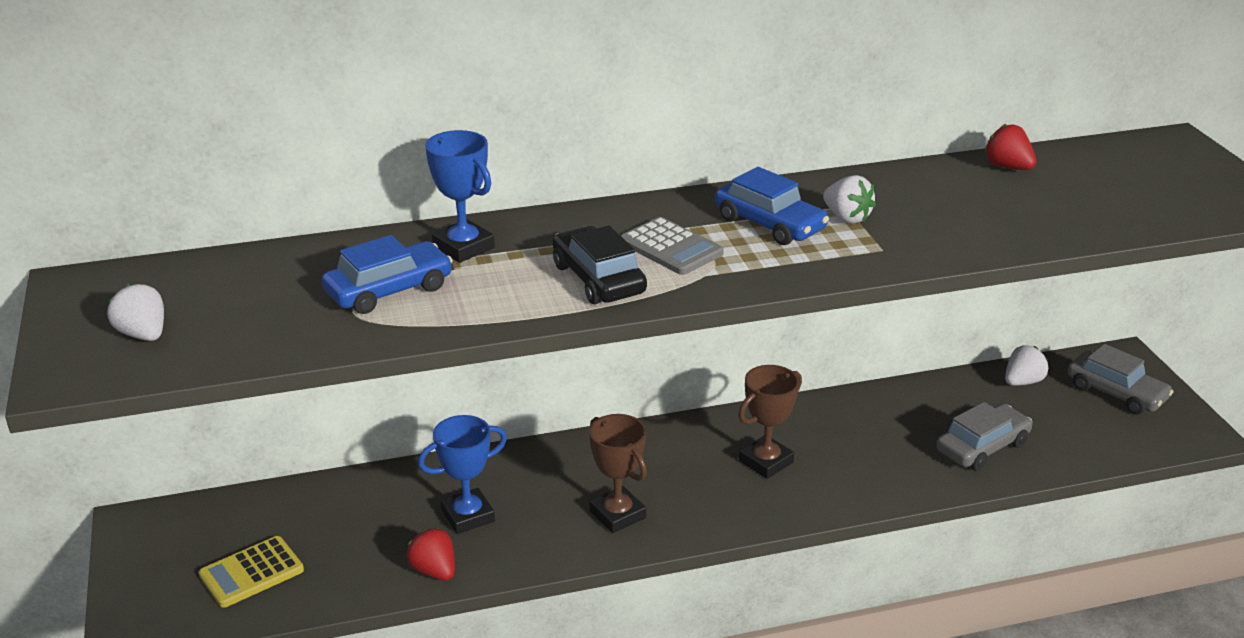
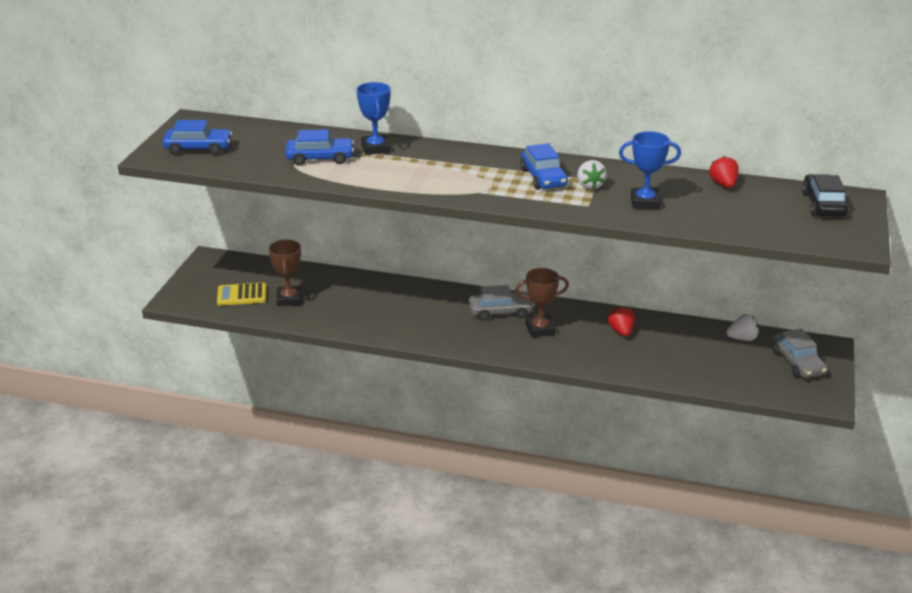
camera: 30 degrees right, 0 degrees up
white strawberry [107,284,164,341] -> blue car [162,120,232,155]
red strawberry [407,528,455,581] -> red strawberry moved to [608,306,635,336]
blue trophy [418,415,507,534] -> blue trophy moved to [619,131,681,209]
black car [552,225,647,304] -> black car moved to [802,174,848,217]
brown trophy [589,414,647,533] -> brown trophy moved to [269,240,301,306]
grey calculator [621,217,724,275] -> none
grey car [936,402,1032,471] -> grey car moved to [469,285,534,321]

